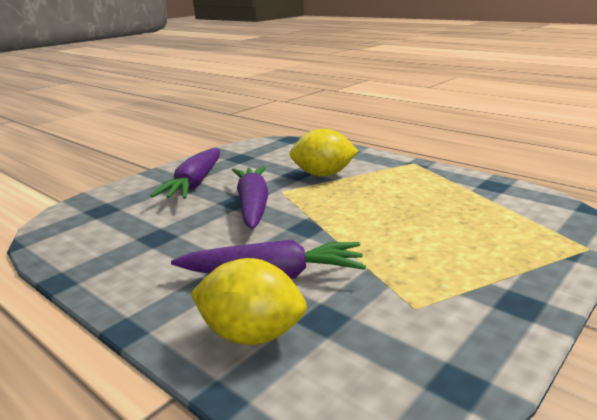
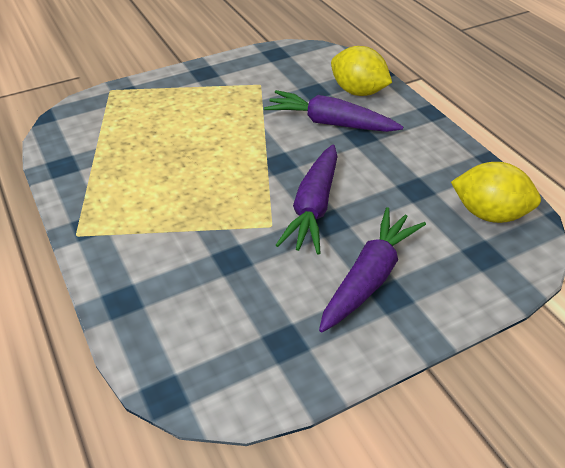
camera: 160 degrees left, 20 degrees up
yellow lemon [290,129,358,177] -> yellow lemon moved to [451,162,541,223]

